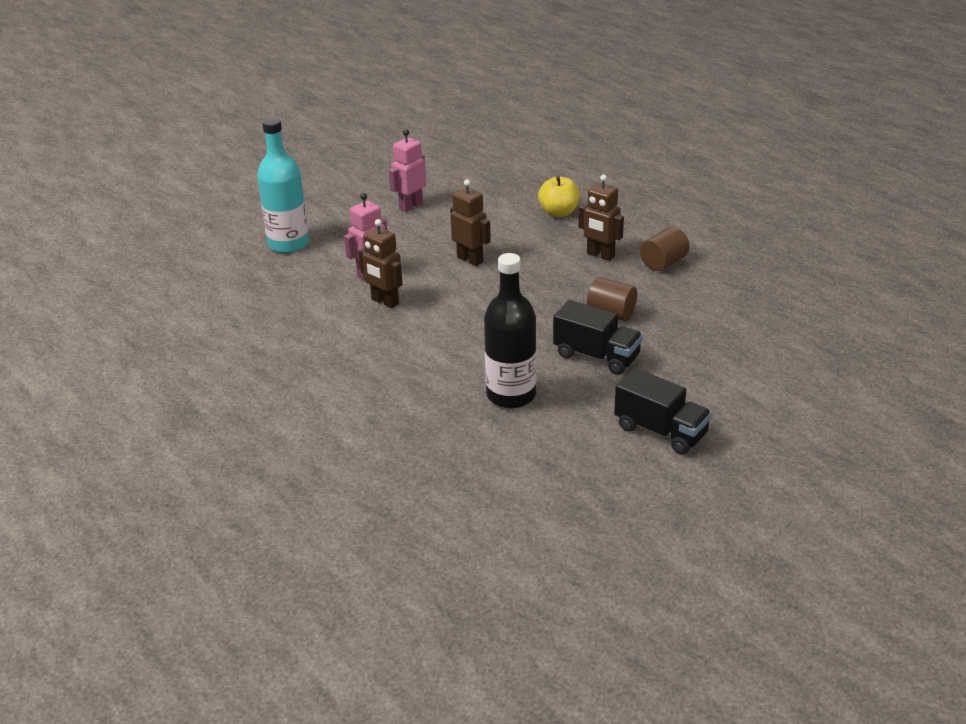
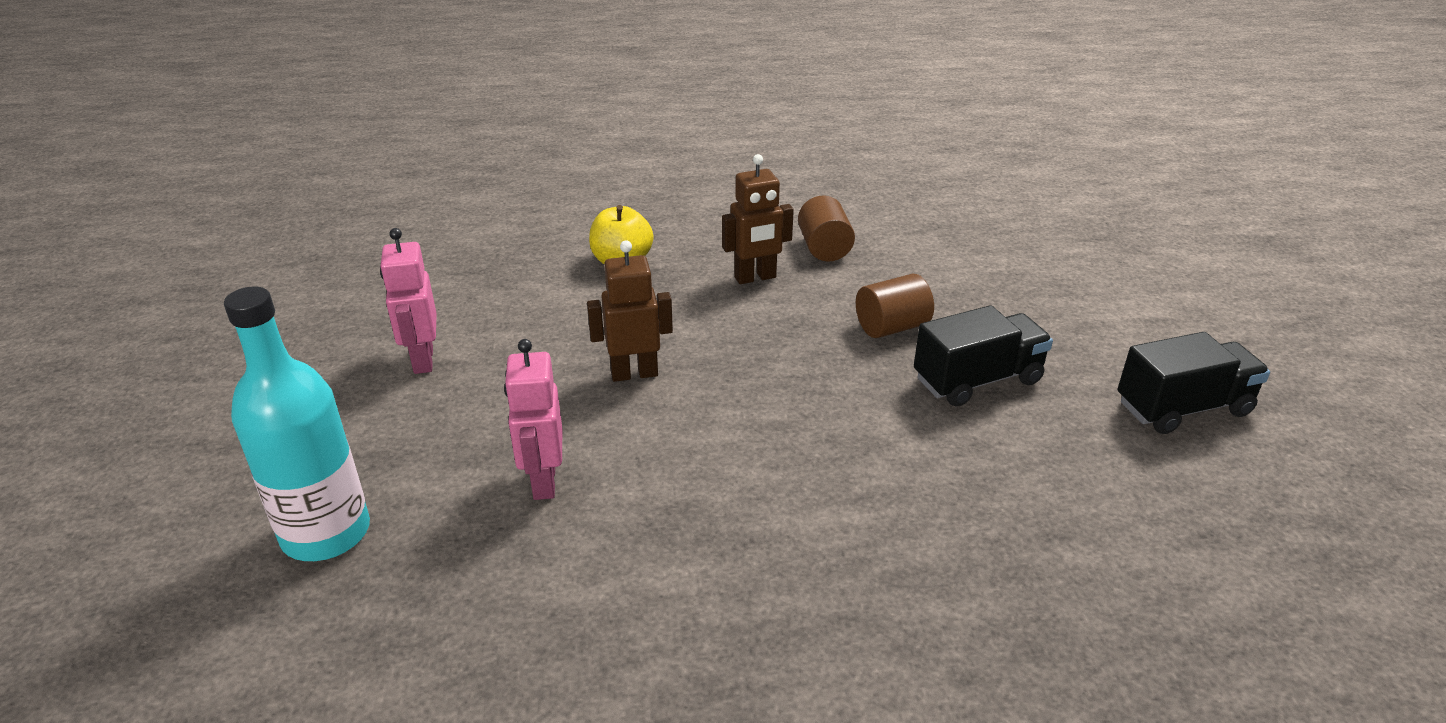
camera: 55 degrees left, 0 degrees up
brown robot [359,219,403,308] -> none
black bottle [484,253,536,408] -> none

